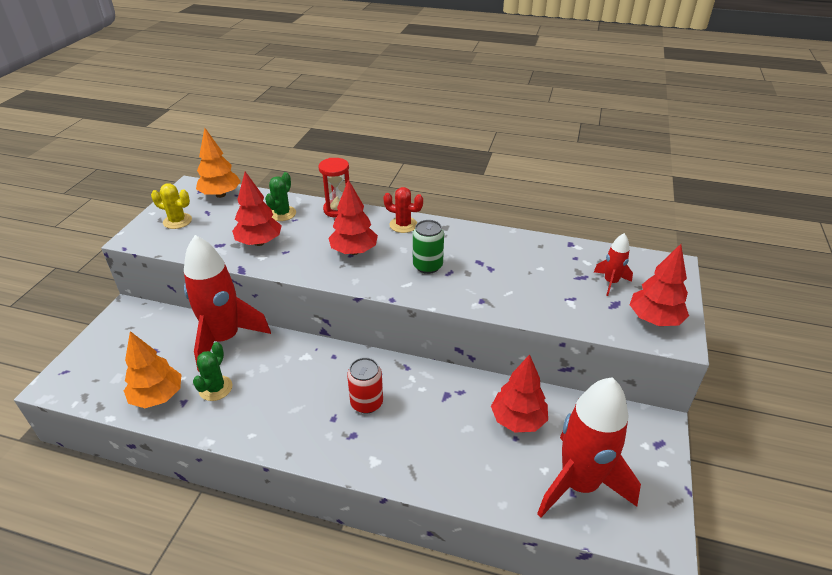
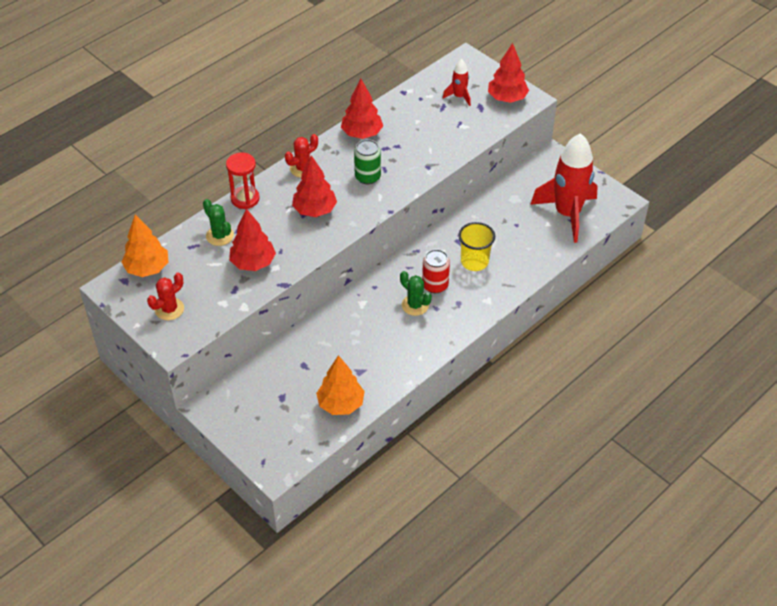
camera: 60 degrees left, 10 degrees up
yellow cactus [151,183,192,229] -> red cactus [147,273,184,320]
red rocket [184,235,271,371] -> none
green cactus [193,342,233,401] -> green cactus moved to [400,271,432,316]
red tree [491,354,548,433] -> red tree moved to [341,79,383,139]
none -> yellow cup [458,222,495,271]

